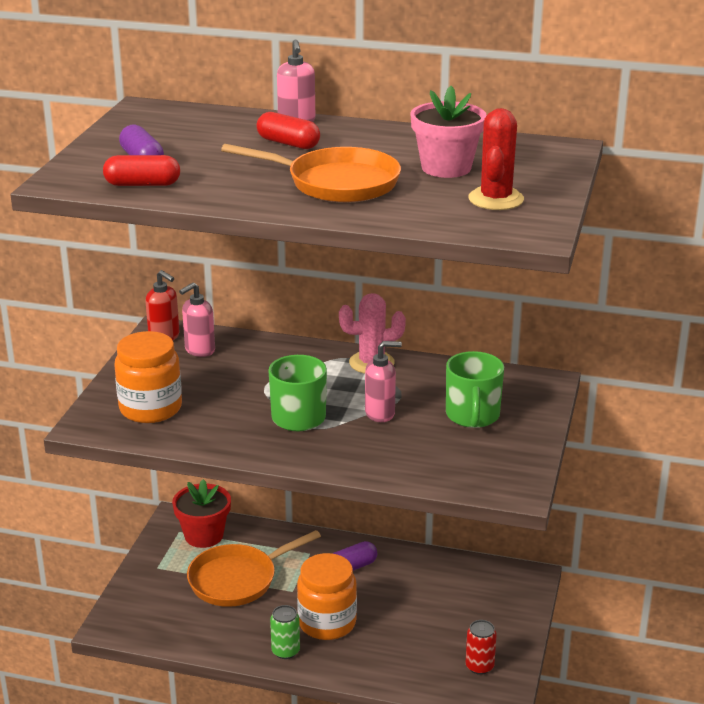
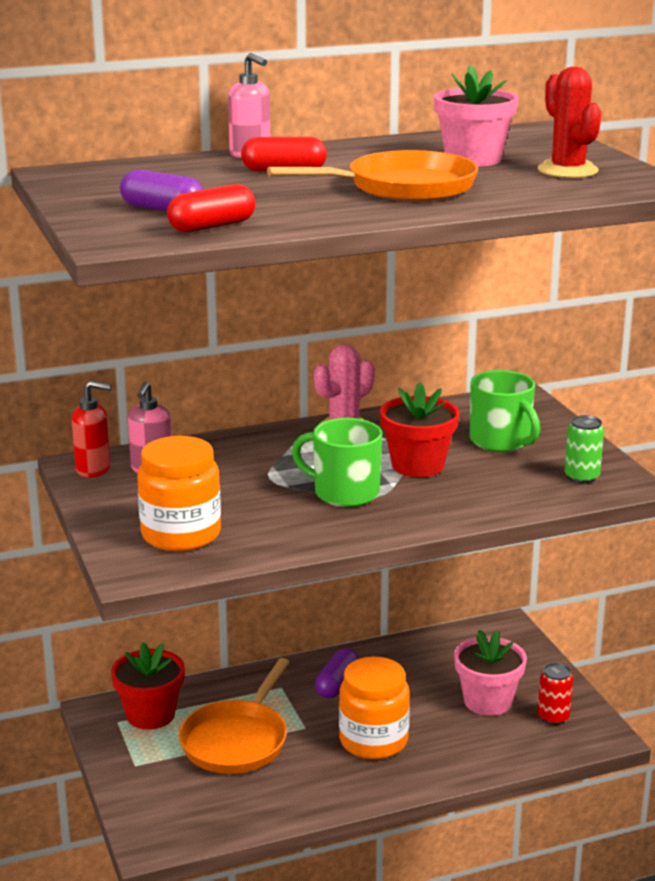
camera: 35 degrees left, 5 degrees down
green can [270,605,300,659] -> green can moved to [565,415,604,484]
pink soap dispenser [365,341,402,422] -> red flower pot [380,382,459,477]
none -> pink flower pot [454,630,527,716]

